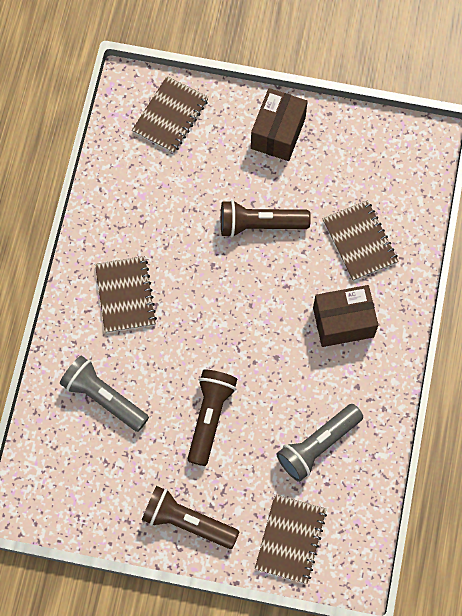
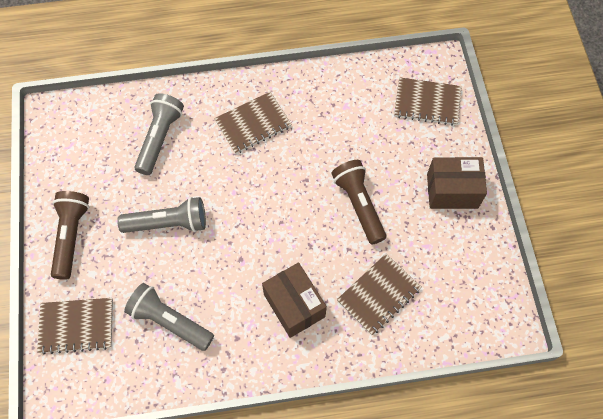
camera: 70 degrees right, 5 degrees down
brown flashlight [187,370,237,466] -> grey flashlight [117,197,206,233]

